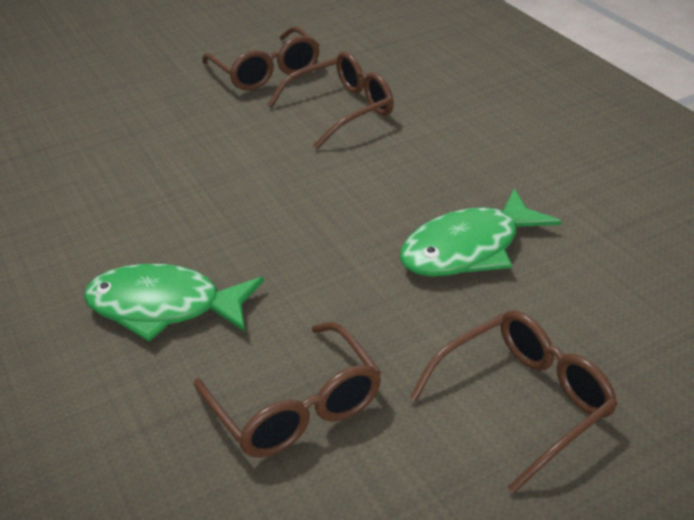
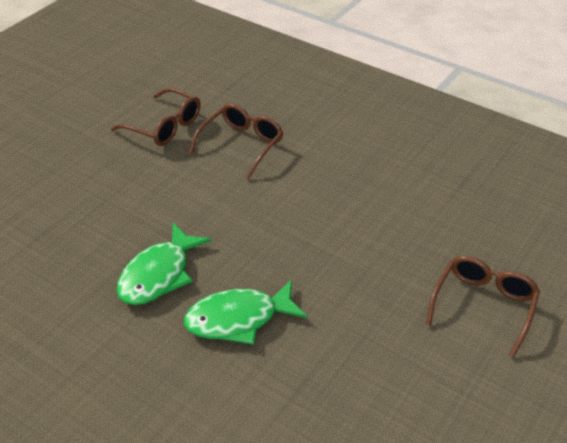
camera: 30 degrees left, 5 degrees up
brown glasses [194,322,381,458] -> none
green fish [400,188,562,277] -> green fish moved to [117,223,211,305]

